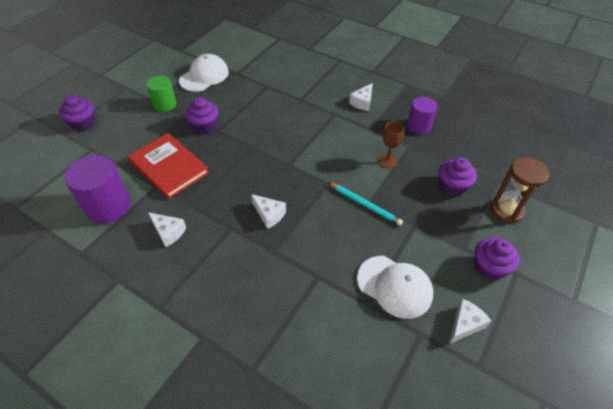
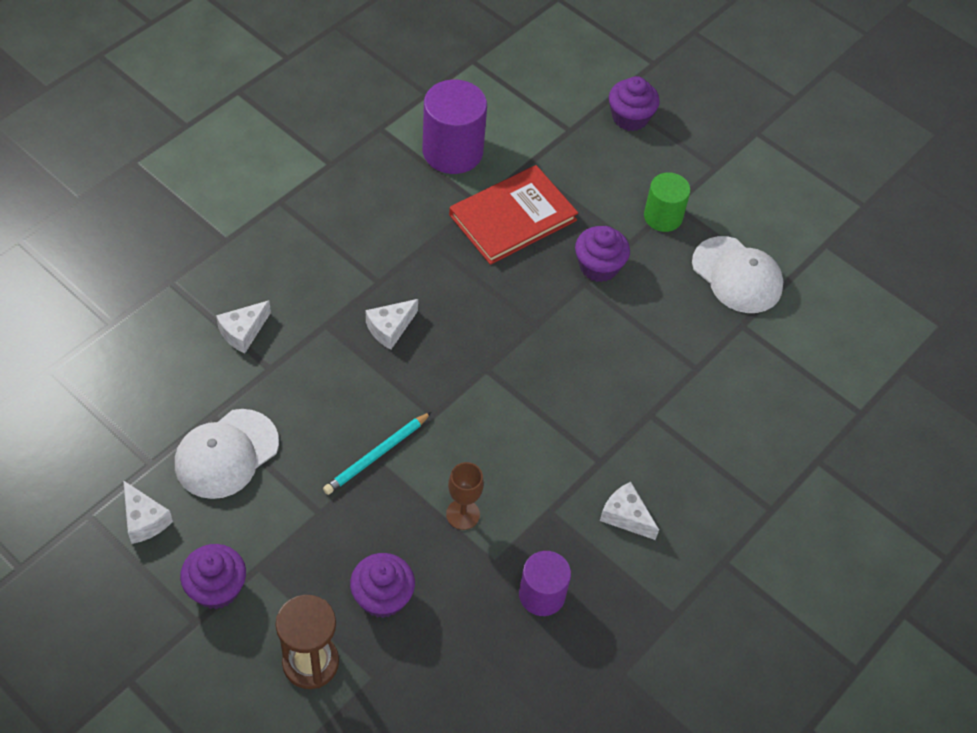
camera: 95 degrees right, 5 degrees up
white cheese [148,212,186,247] -> white cheese moved to [216,300,271,353]

